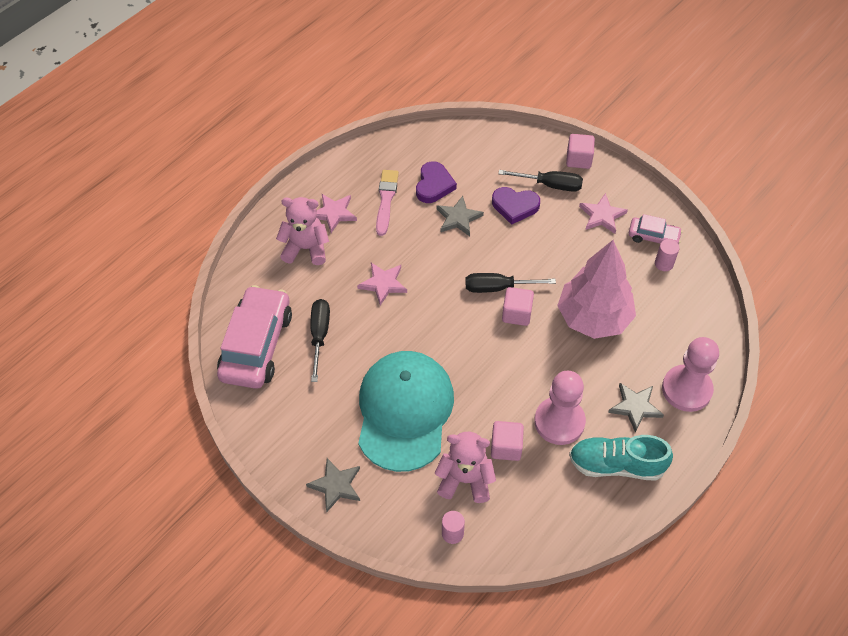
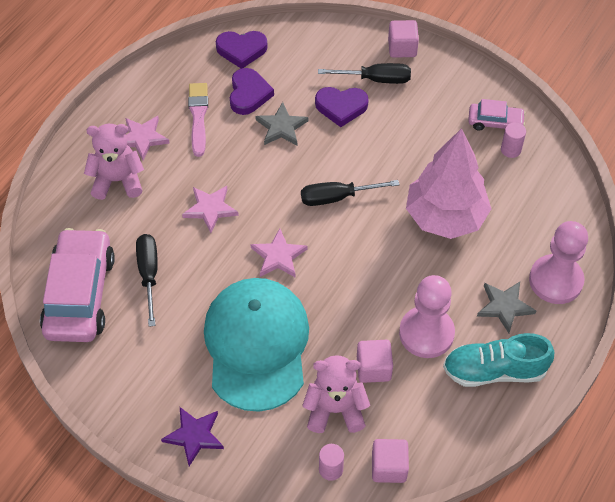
camera: 10 degrees left, 0 degrees up
grey star [306,458,360,512] -> purple star [161,407,224,466]
pink cube [502,287,534,326] -> pink cube moved to [372,439,409,483]
pink star [579,193,628,234] -> pink star moved to [251,228,308,278]
none -> purple heart [216,31,268,68]

